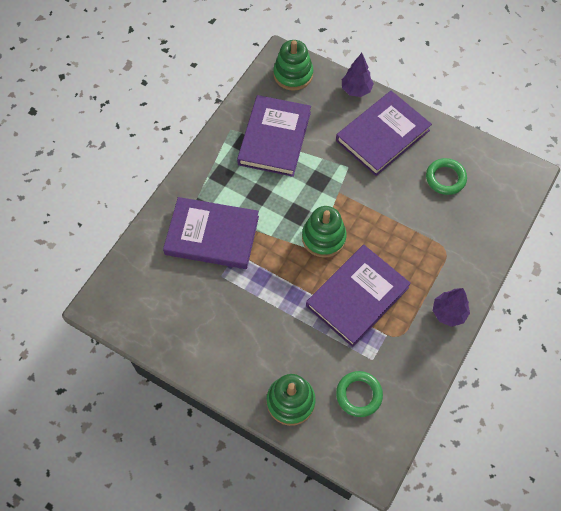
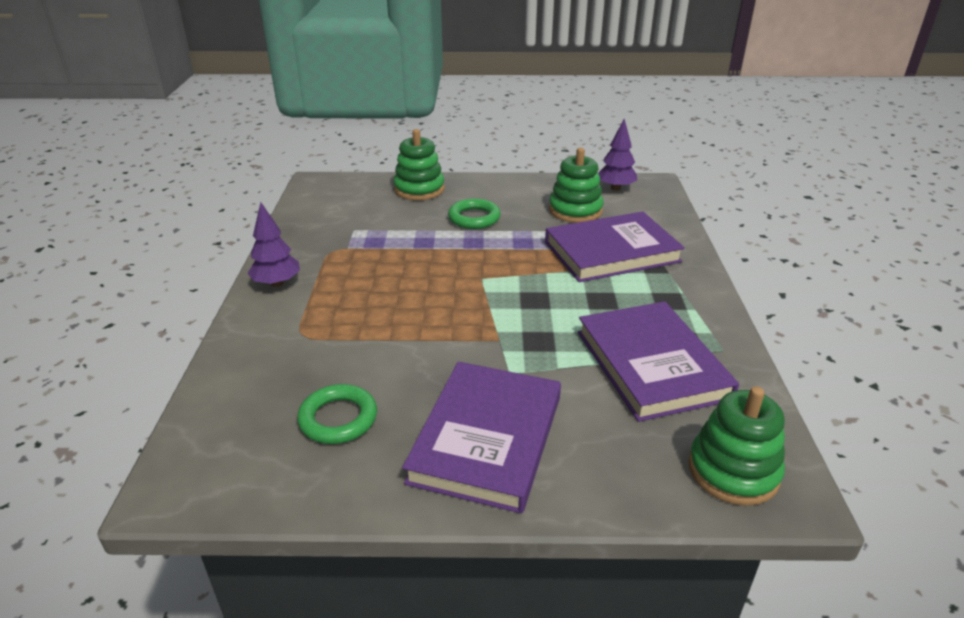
camera: 150 degrees right, 30 degrees down
green stacking toy [302,206,347,257] -> green stacking toy moved to [549,148,604,223]
purple book [306,245,411,347] -> none
green ring [336,371,383,417] -> green ring moved to [448,198,501,229]
purple tree [342,53,374,97] -> purple tree moved to [598,119,637,191]

